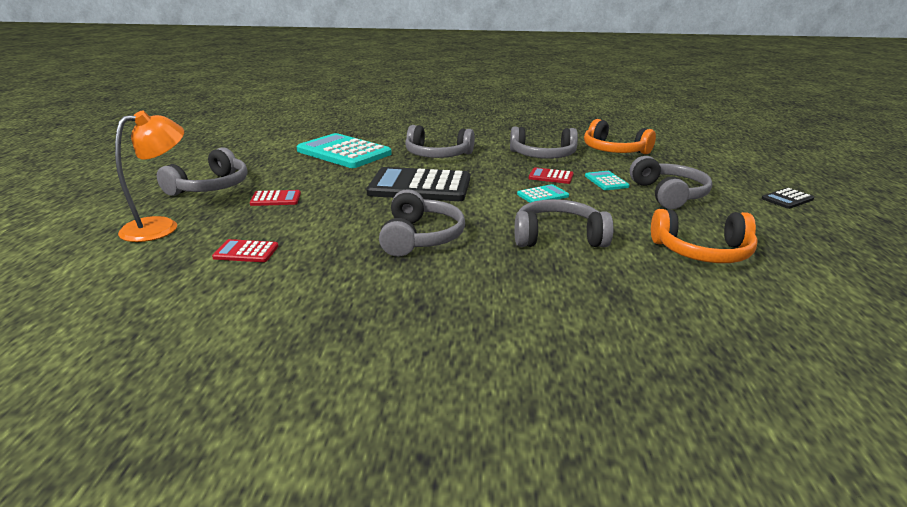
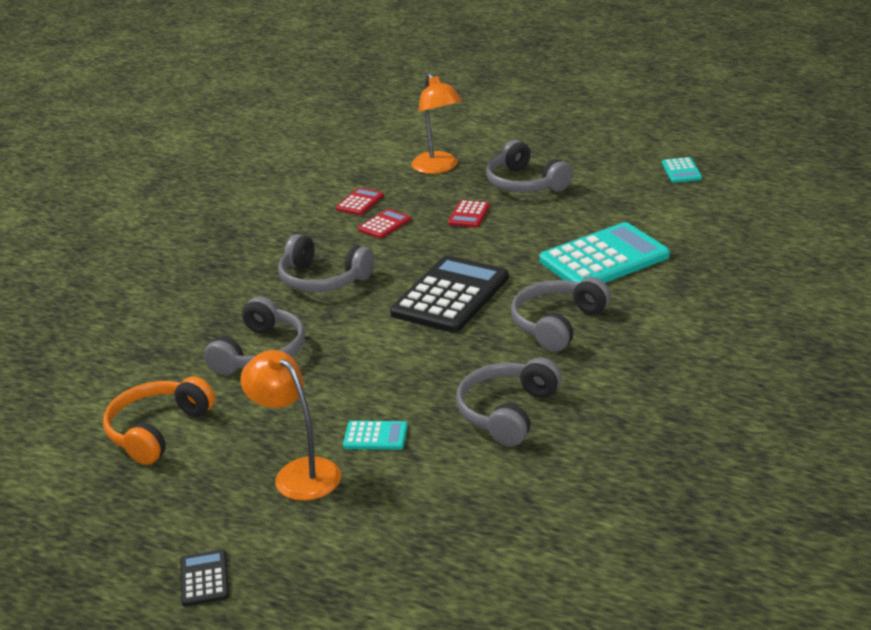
camera: 115 degrees right, 5 degrees up
turquoise calculator [517,184,569,203] -> turquoise calculator moved to [662,157,702,183]
red calculator [529,167,573,184] -> red calculator moved to [358,209,411,239]
orange headphones [584,119,656,154] -> none
grey headphones [630,156,712,209] -> orange lamp [240,350,341,501]

